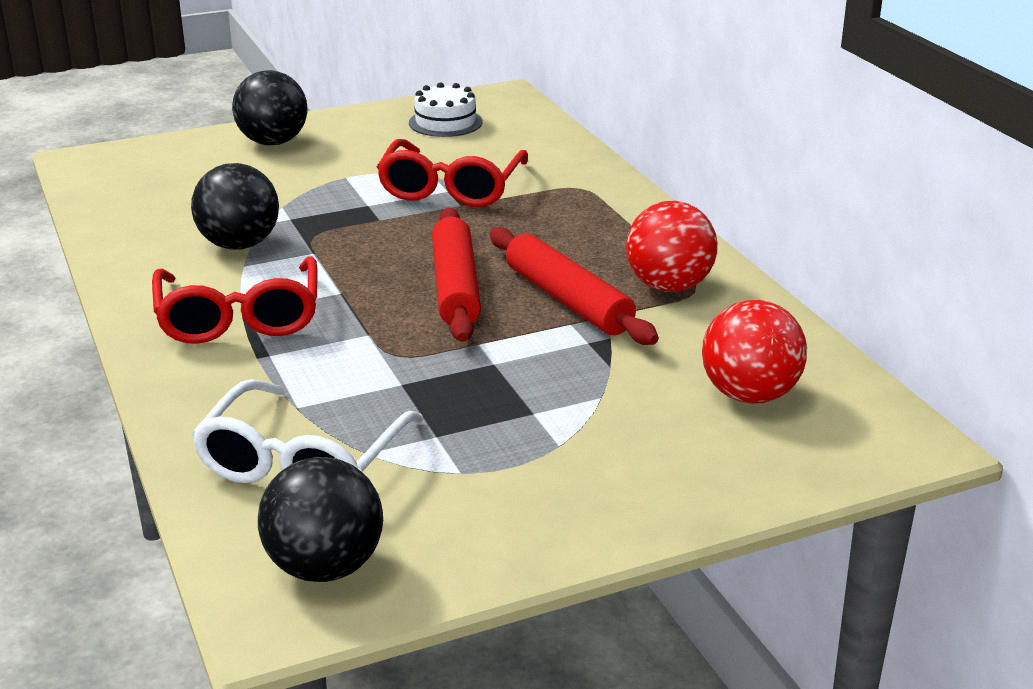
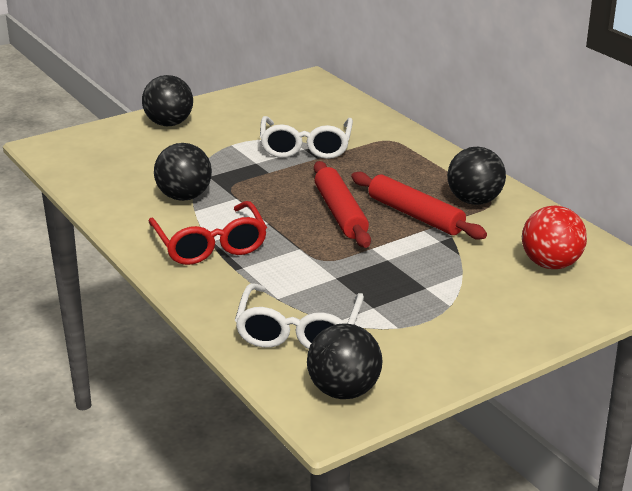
camera: 10 degrees left, 0 degrees up
red glasses [377,139,528,207] -> white glasses [260,116,353,159]
white cake [409,82,483,137] -> none
red ball [626,201,718,292] -> black ball [447,147,506,205]

